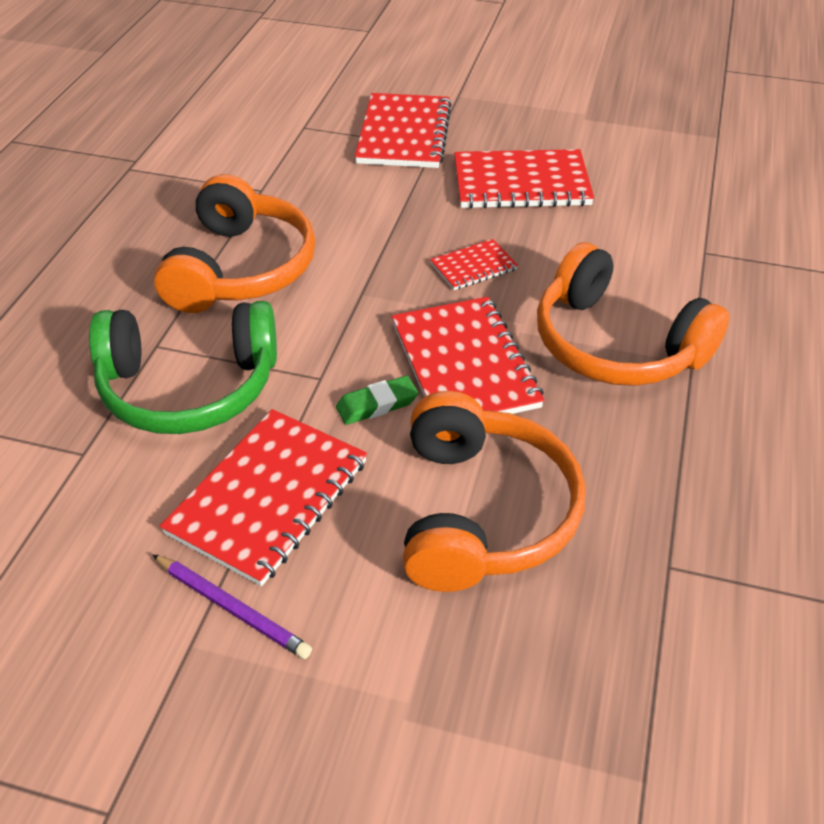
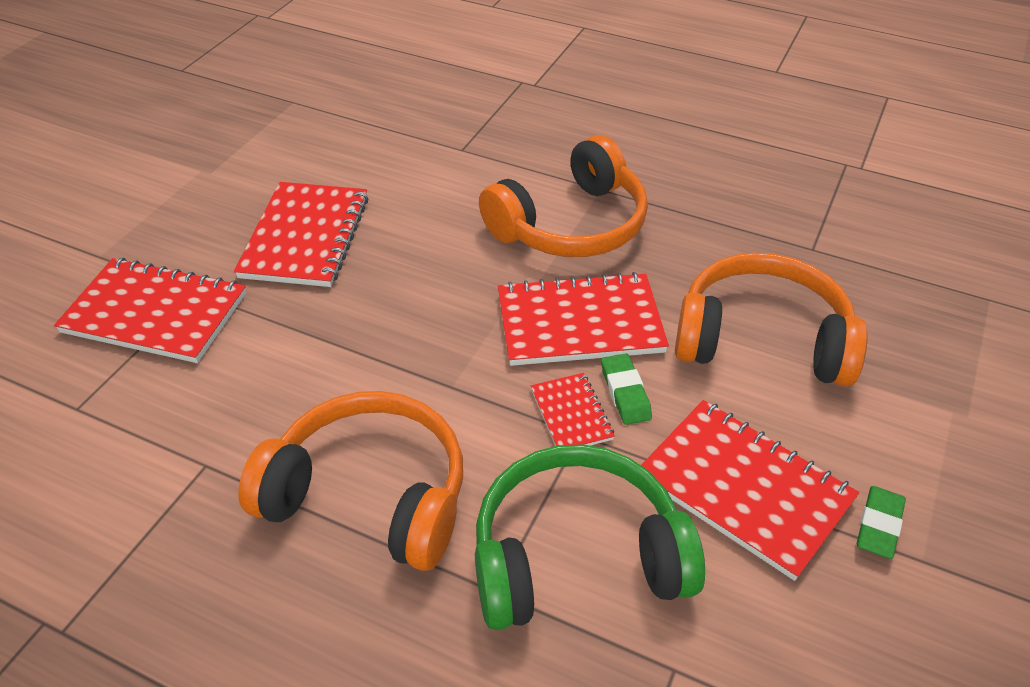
camera: 80 degrees left, 0 degrees up
green headphones [89,301,277,434] -> green headphones turned 105 degrees counterclockwise [475,444,705,630]
purple pencil [152,554,312,659] -> green eraser [857,486,906,559]
red notebook [430,239,518,290] -> red notebook moved to [531,373,615,446]

